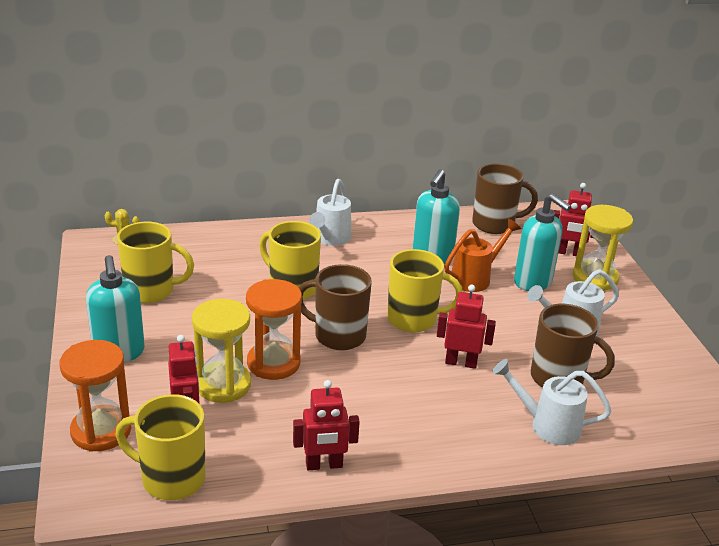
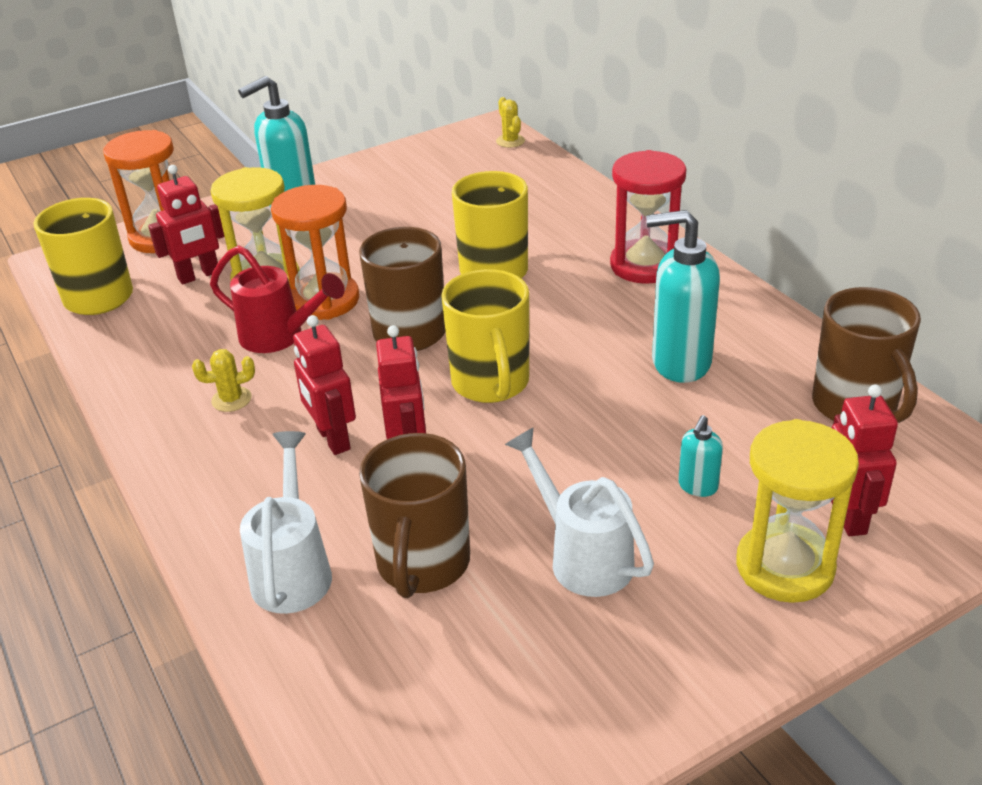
camera: 75 degrees right, 5 degrees up
yellow mug [117,222,194,303] -> none
red robot [293,380,360,470] -> red robot moved to [293,315,356,455]
white watering can [309,179,351,246] -> red hourglass [610,150,686,284]
orange watering can [444,219,521,292] -> none
turquoise soap dispenser [514,193,571,291] -> turquoise soap dispenser [678,415,723,497], size x0.48
none -> yellow cactus [192,349,255,412]
none -> red watering can [210,245,344,353]

